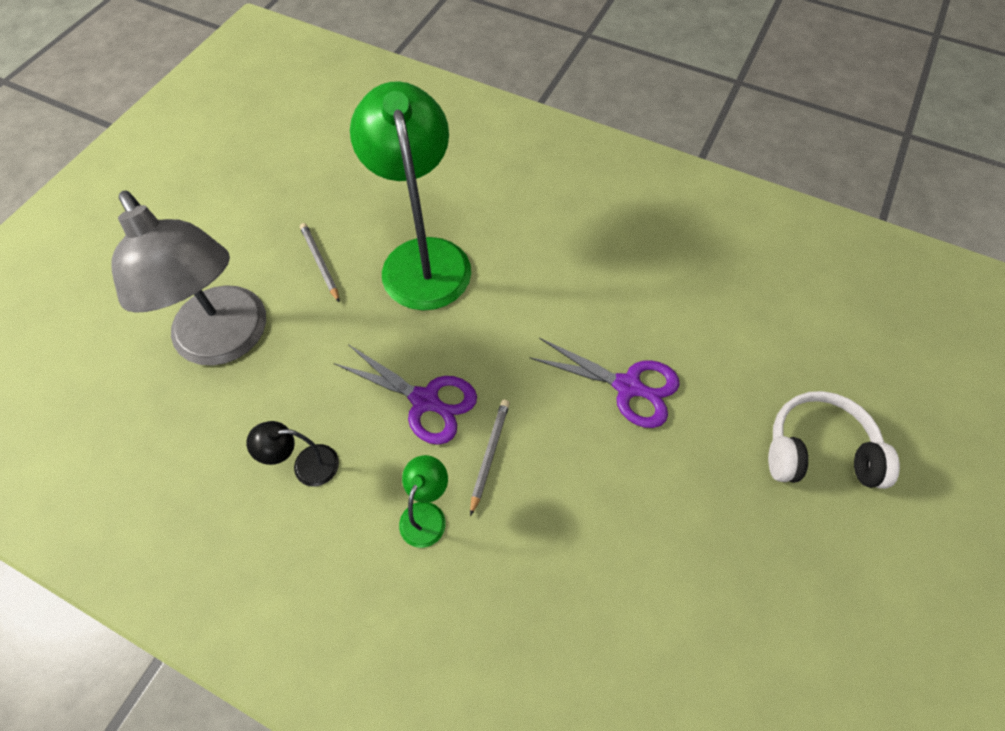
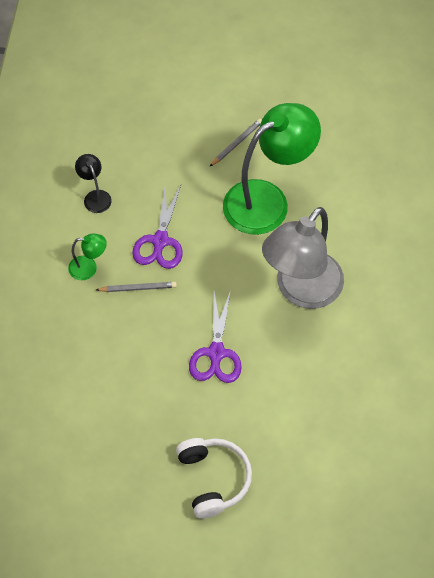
camera: 70 degrees right, 0 degrees up
grey lamp [111,191,266,366] -> grey lamp moved to [262,207,344,309]

